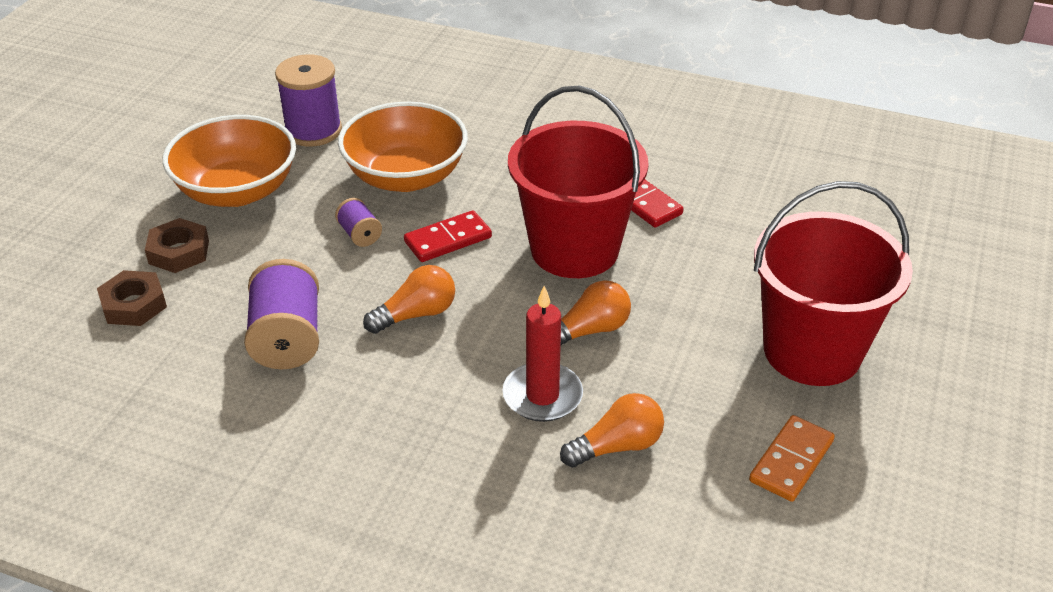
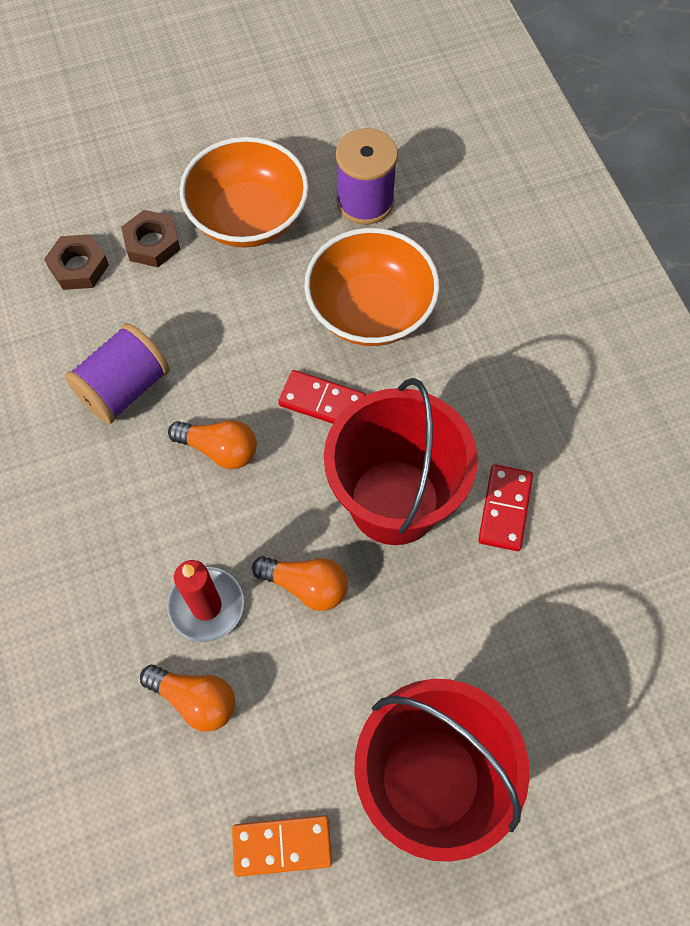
camera: 50 degrees right, 25 degrees up
purple spool [335,198,382,247] -> none

